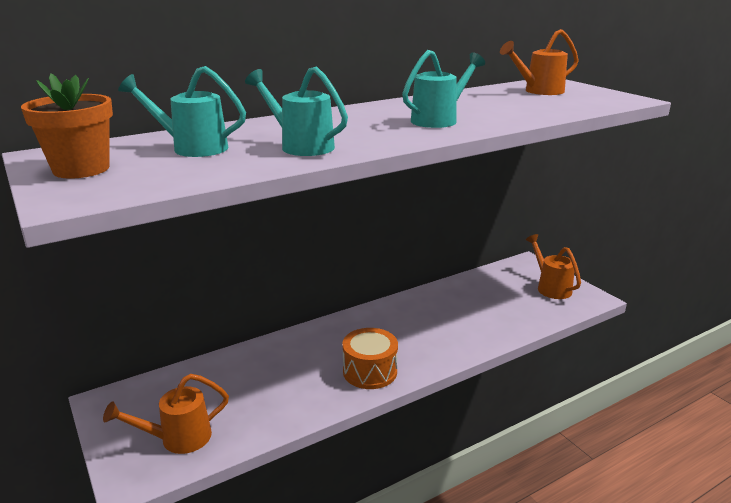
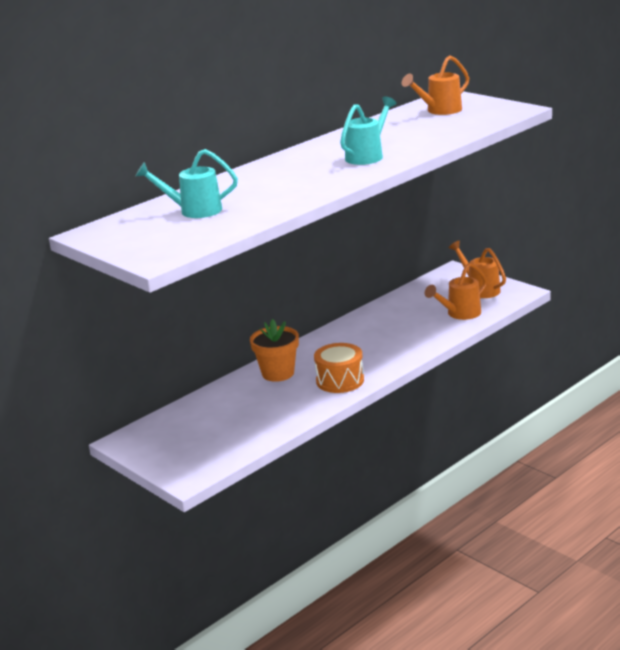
camera: 10 degrees left, 0 degrees up
orange flower pot [21,73,113,179] -> orange flower pot moved to [250,319,299,382]
orange watering can [103,374,229,454] -> orange watering can moved to [425,263,487,320]
turquoise watering can [245,66,348,156] -> none

